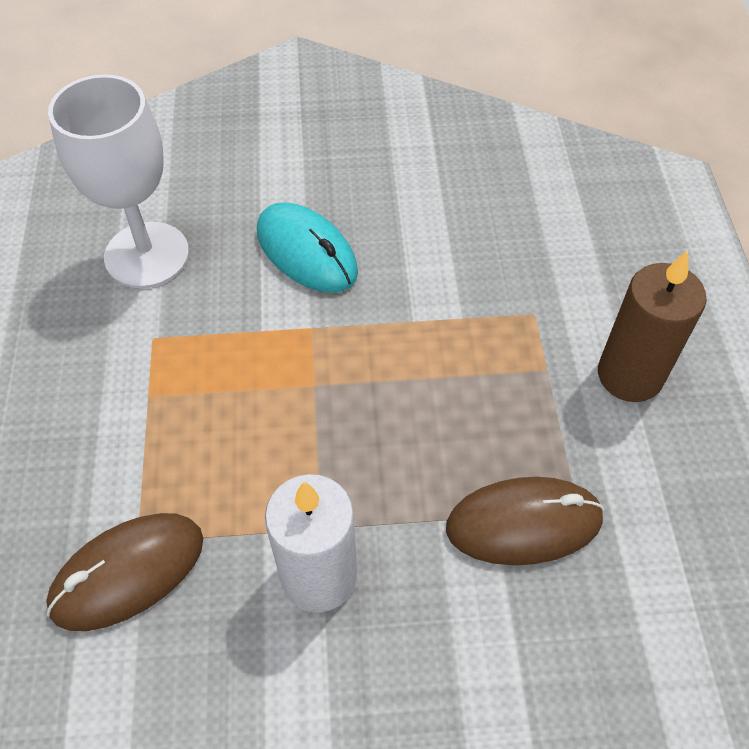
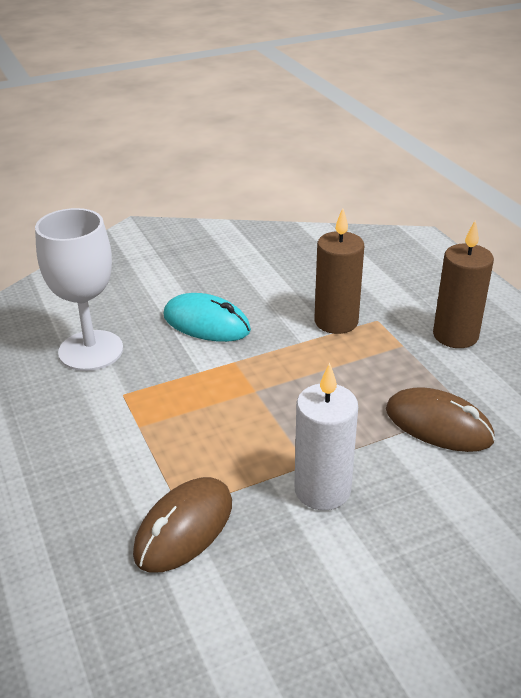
camera: 20 degrees left, 20 degrees down
brown mouse [446,477,604,565] -> brown mouse turned 60 degrees clockwise [386,387,495,452]
none -> brown candle [314,208,364,334]

